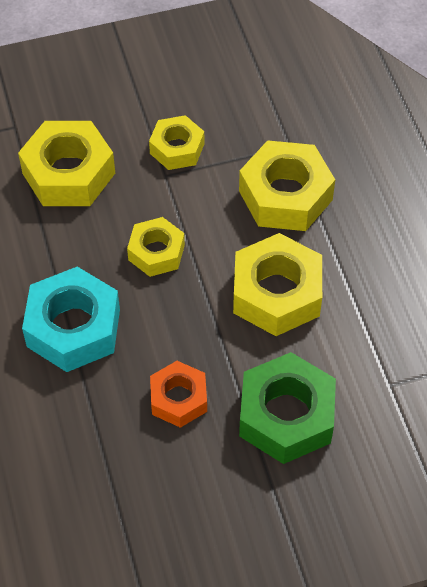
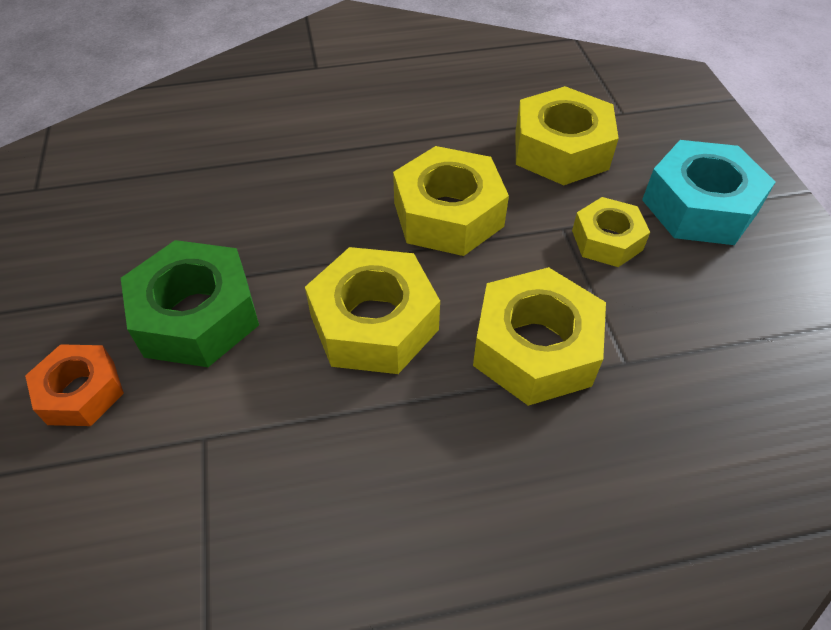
camera: 95 degrees right, 5 degrees down
turquoise nut [22,267,120,372] -> turquoise nut moved to [642,140,775,245]
yellow nut [127,217,185,277] -> yellow nut [393,146,509,256], size x1.65
orange nut [150,361,207,428] -> orange nut moved to [25,344,124,426]

